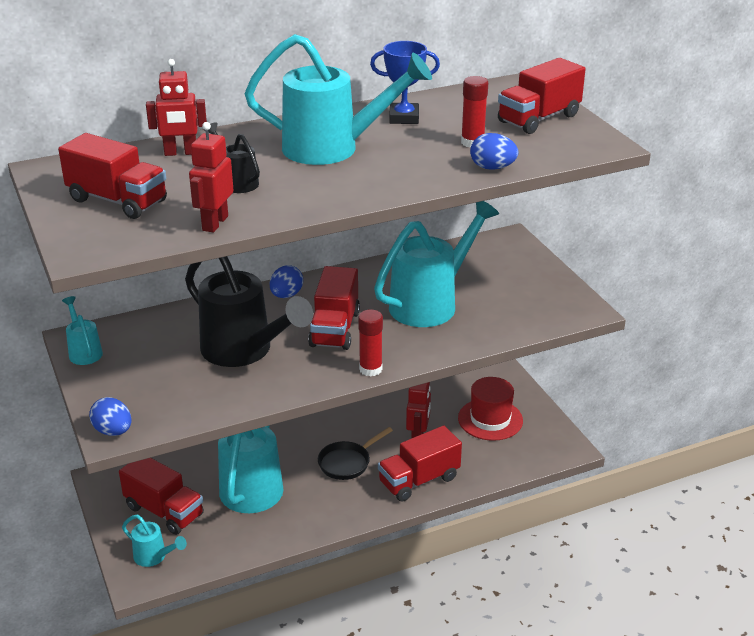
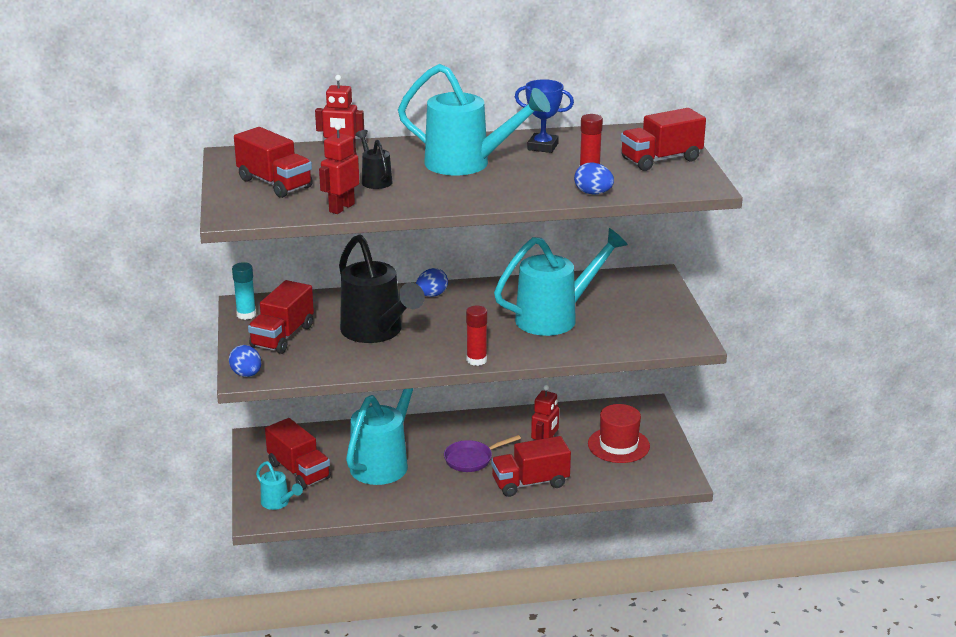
camera: 15 degrees right, 5 degrees down
turquoise watering can [62,296,103,365] -> turquoise glue stick [232,262,256,320]
red truck [308,266,360,350] -> red truck moved to [248,280,314,354]
black pan [318,427,393,480] -> purple pan [444,435,521,472]

